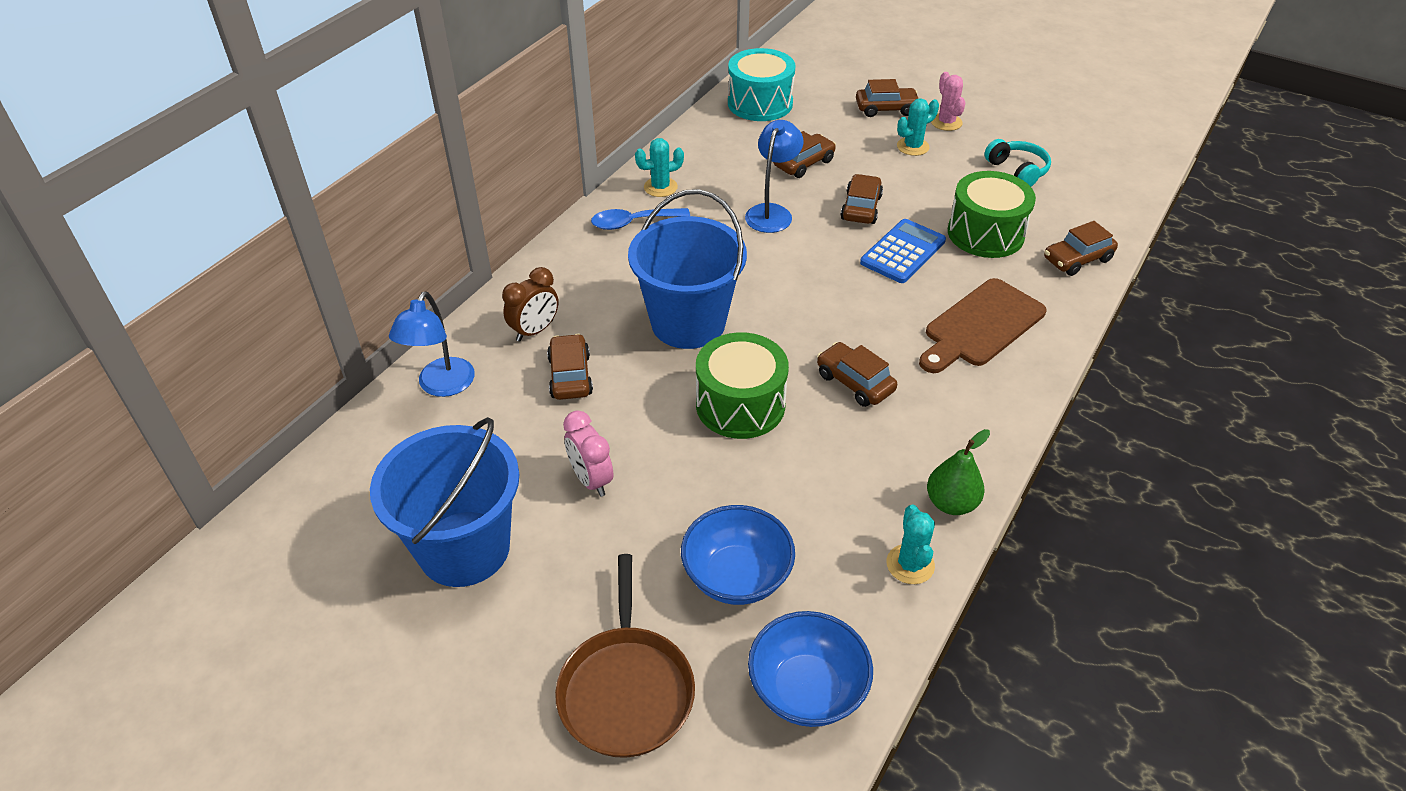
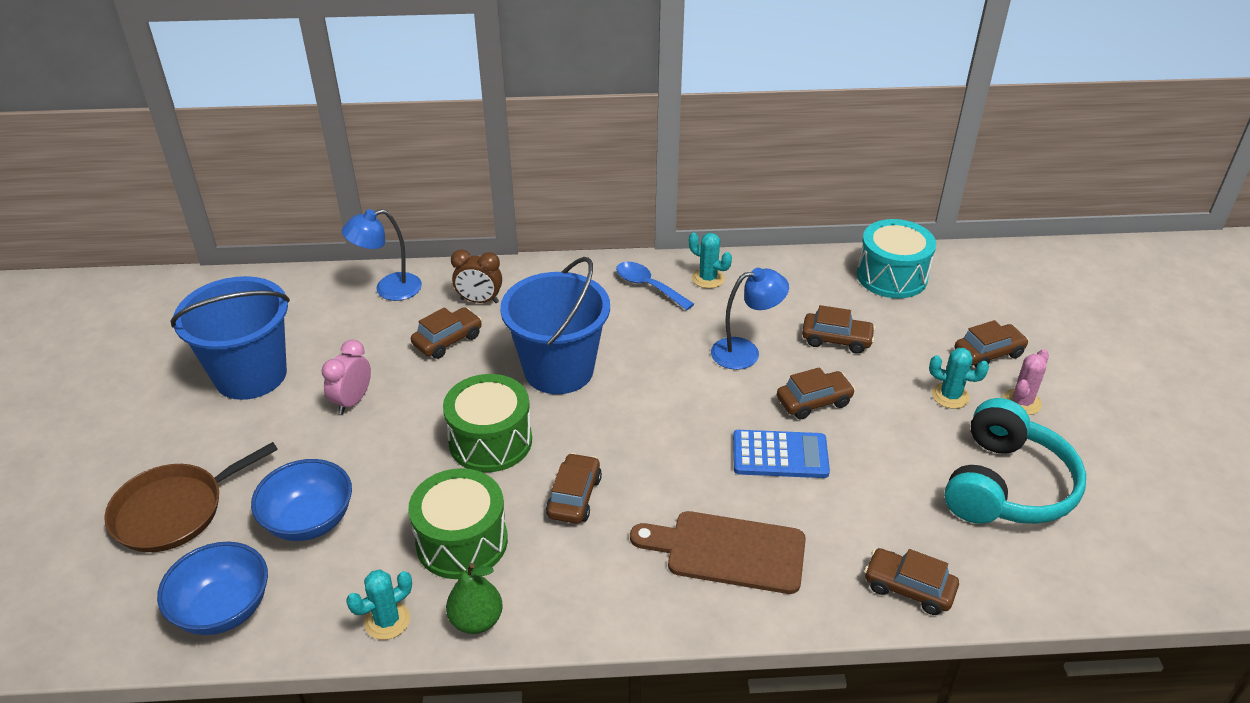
camera: 55 degrees right, 5 degrees down
brown car [856,79,918,117] -> brown car turned 75 degrees counterclockwise [954,320,1029,368]
green drum [948,171,1036,258] -> green drum moved to [408,468,508,579]
turquoise headphones [984,139,1051,187] -> turquoise headphones [944,398,1086,524], size x1.85

